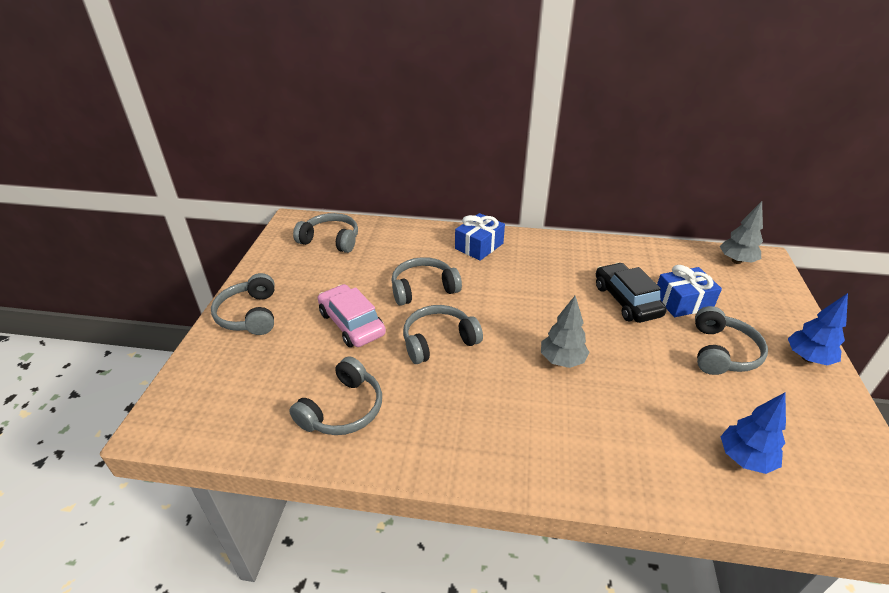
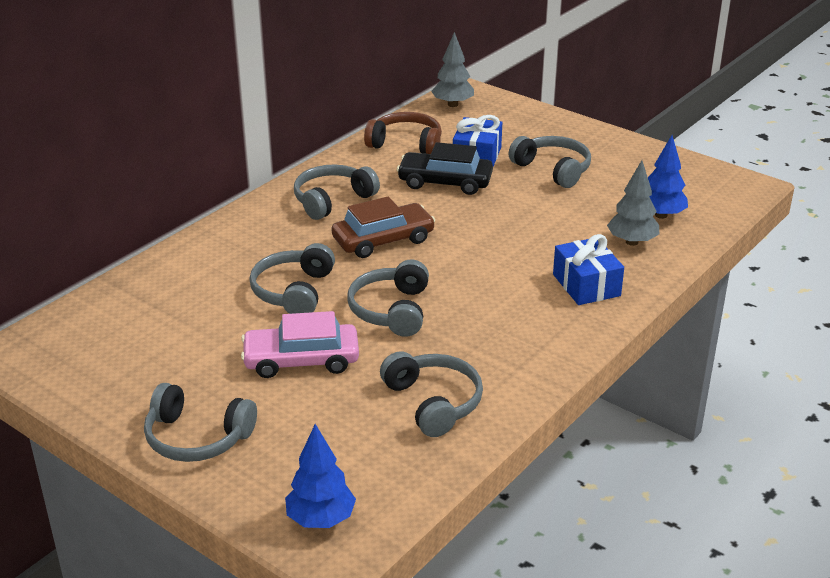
camera: 60 degrees left, 5 degrees down
grey headphones [293,213,358,253] -> grey headphones moved to [294,165,380,220]
blue gift [455,213,505,261] -> blue gift moved to [553,234,624,305]
grey tree [541,296,589,368] -> grey tree moved to [607,160,659,246]
blue tree [788,293,848,365] -> blue tree moved to [285,424,356,528]
none -> brown car [331,197,435,258]
none -> brown headphones [364,112,442,154]

